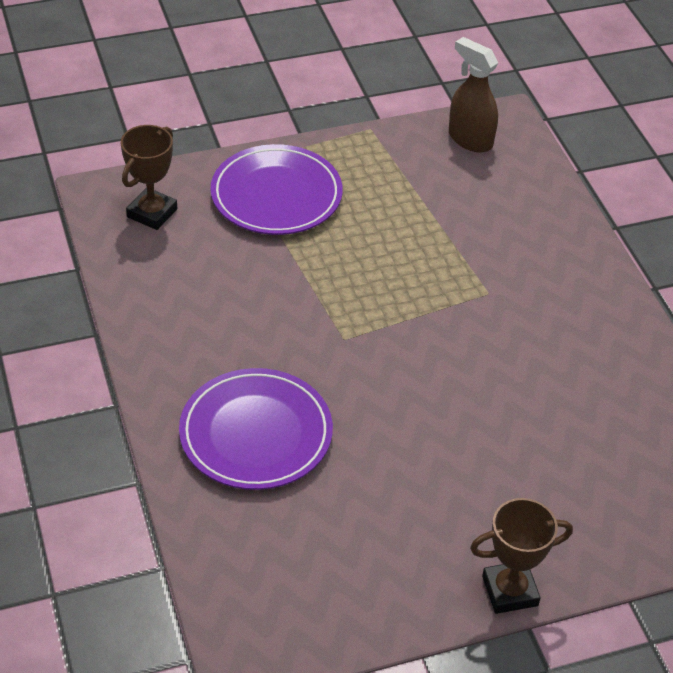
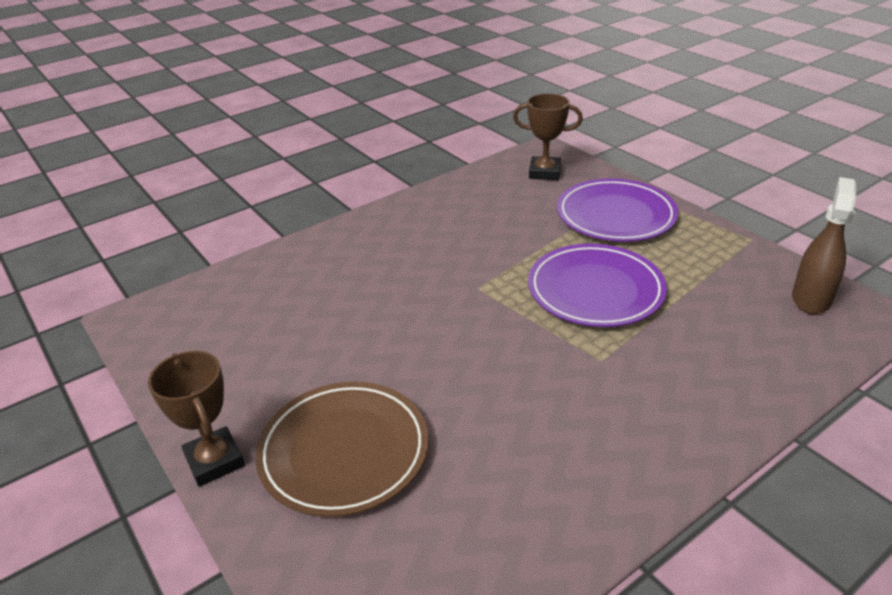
camera: 75 degrees right, 10 degrees down
purple plate [179,368,333,490] -> purple plate moved to [528,244,667,327]
none -> brown plate [255,382,429,517]

